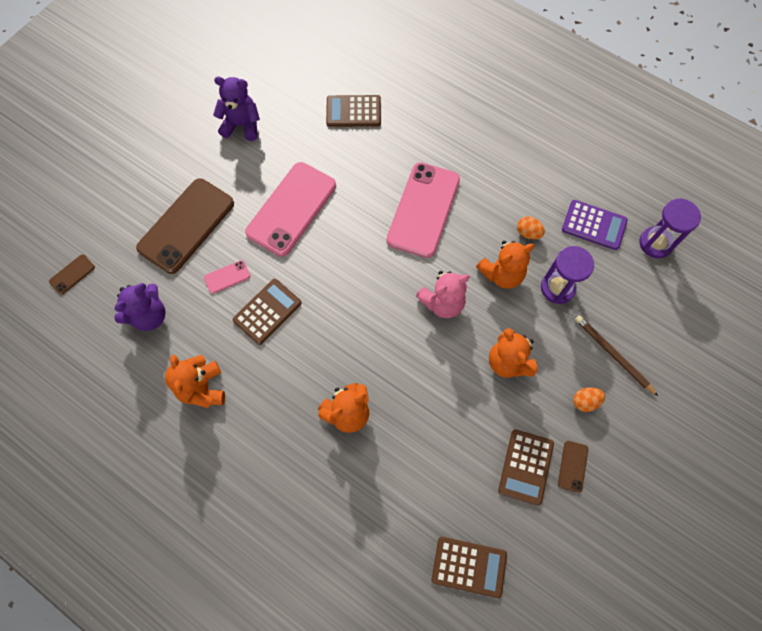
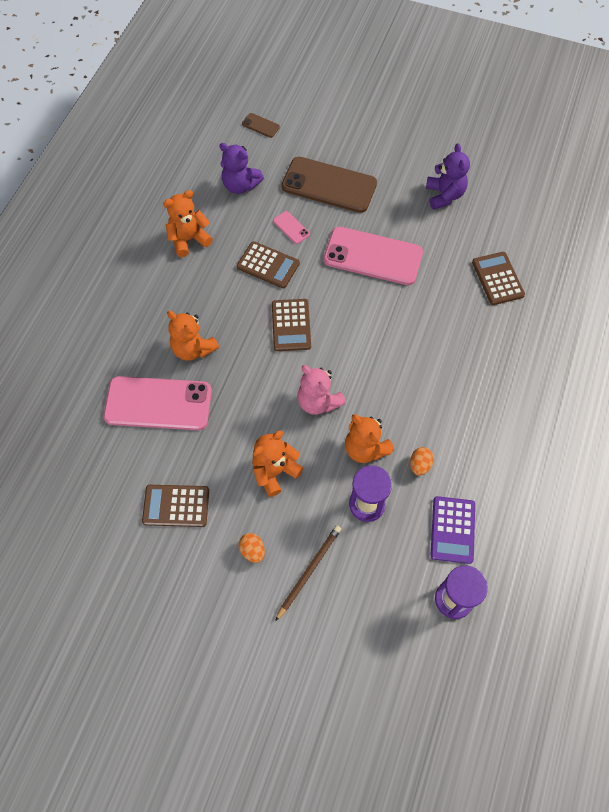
camera: 75 degrees right, 5 degrees down
pink phone [387,162,460,258] -> pink phone moved to [103,376,212,430]
brown calculator [432,537,507,598] -> brown calculator moved to [272,299,311,351]
brown phone [558,441,588,493] -> none

